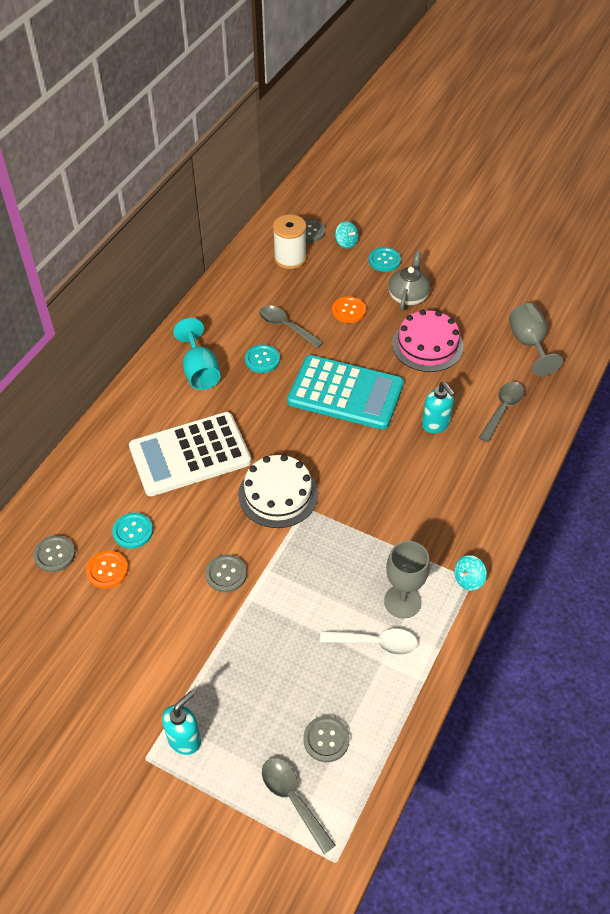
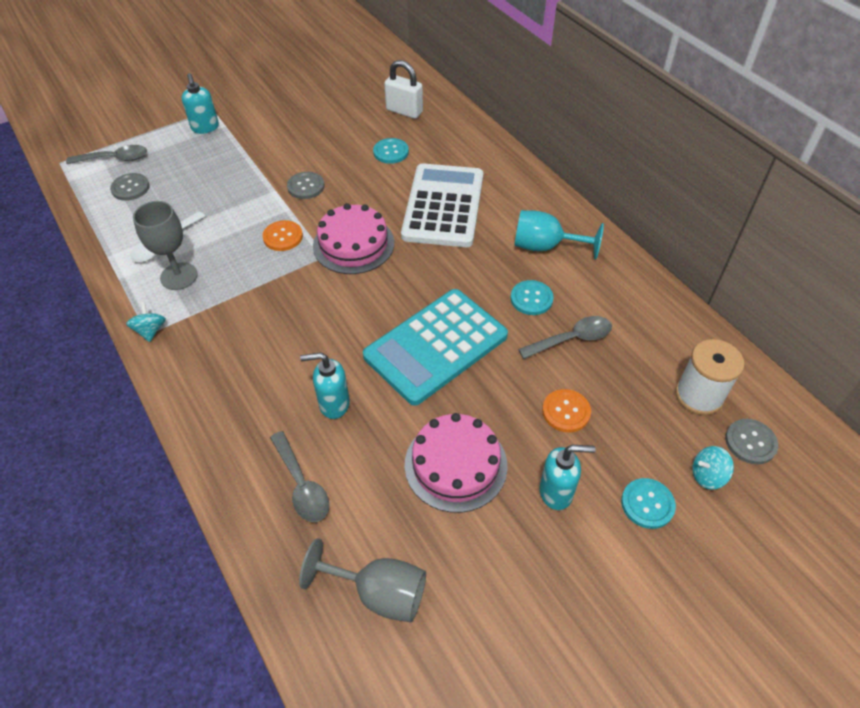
camera: 120 degrees right, 0 degrees up
grey button [33,535,76,572] -> white padlock [384,60,423,119]
orange button [86,551,128,589] -> orange button moved to [263,220,303,251]
white cake [238,454,318,528] -> pink cake [313,203,394,274]
grey teapot [388,251,430,311] -> turquoise soap dispenser [540,445,596,510]

